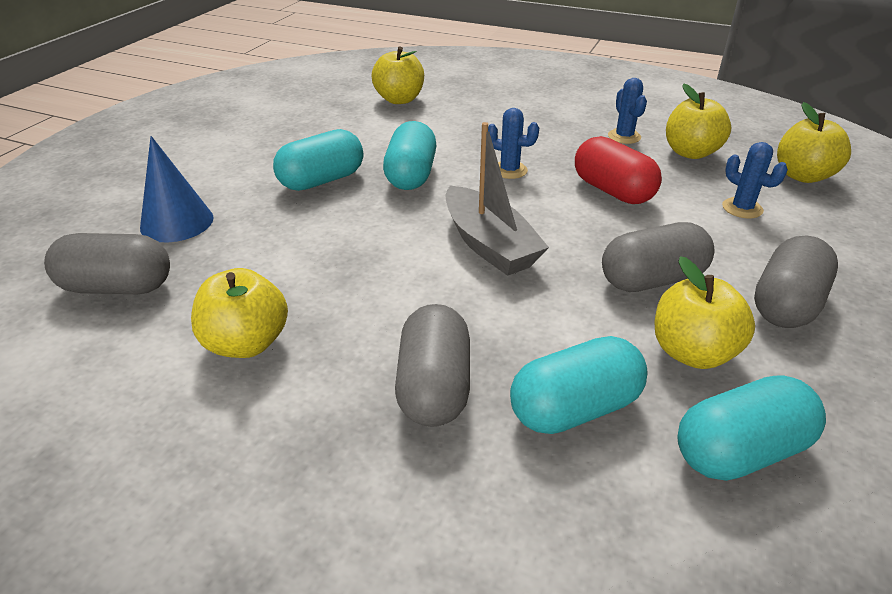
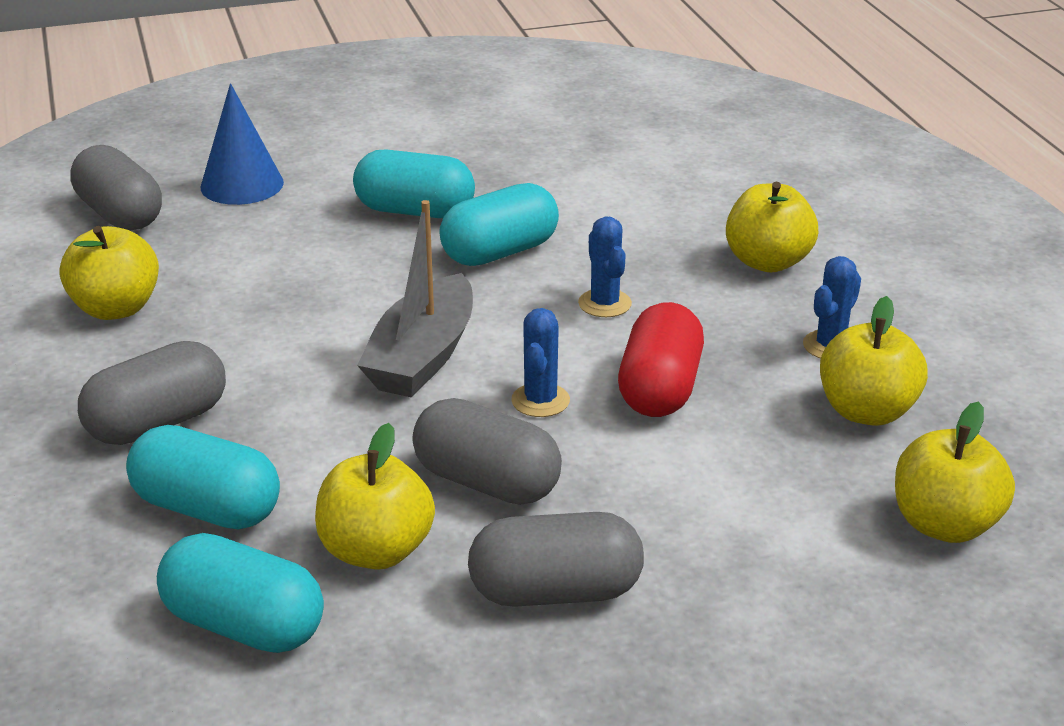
camera: 50 degrees right, 5 degrees down
yellow apple [372,46,424,104] -> yellow apple moved to [726,182,818,272]
blue cactus [722,142,788,219] -> blue cactus moved to [511,308,570,417]

